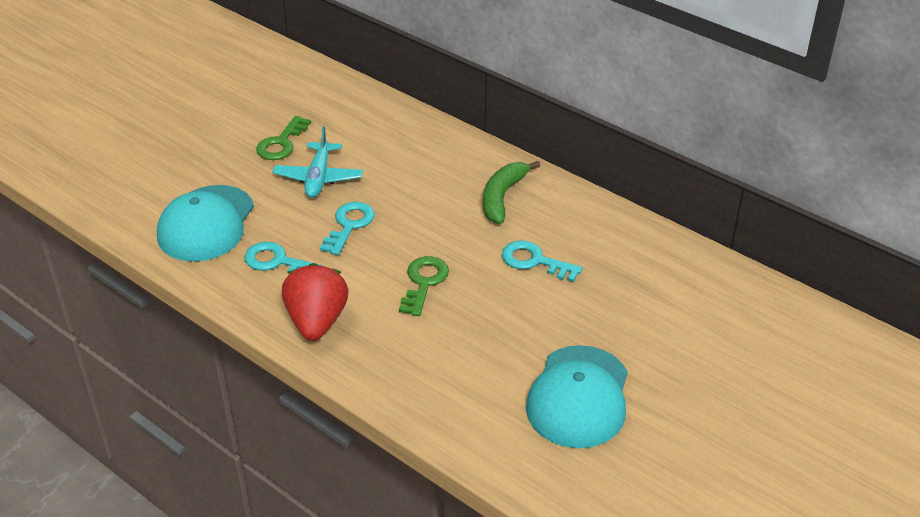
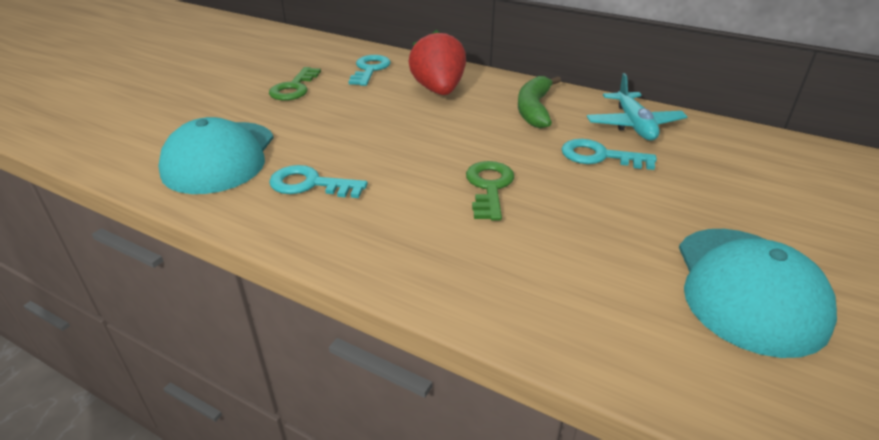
camera: 10 degrees left, 5 degrees down
turquoise plane [273,126,363,198] -> turquoise plane moved to [587,73,687,140]
red strawberry [282,263,349,341] -> red strawberry moved to [408,30,466,95]
turquoise key [320,202,375,255] -> turquoise key moved to [348,55,391,86]

